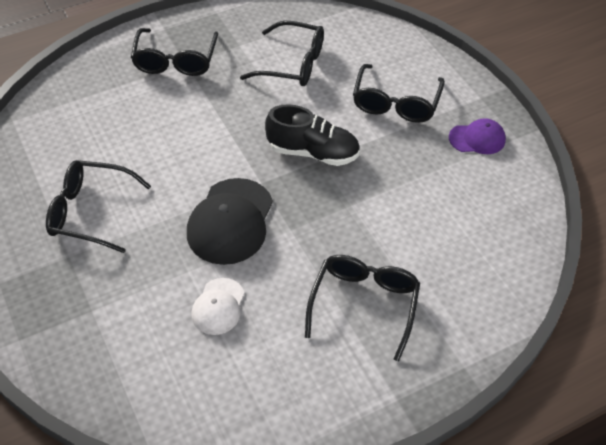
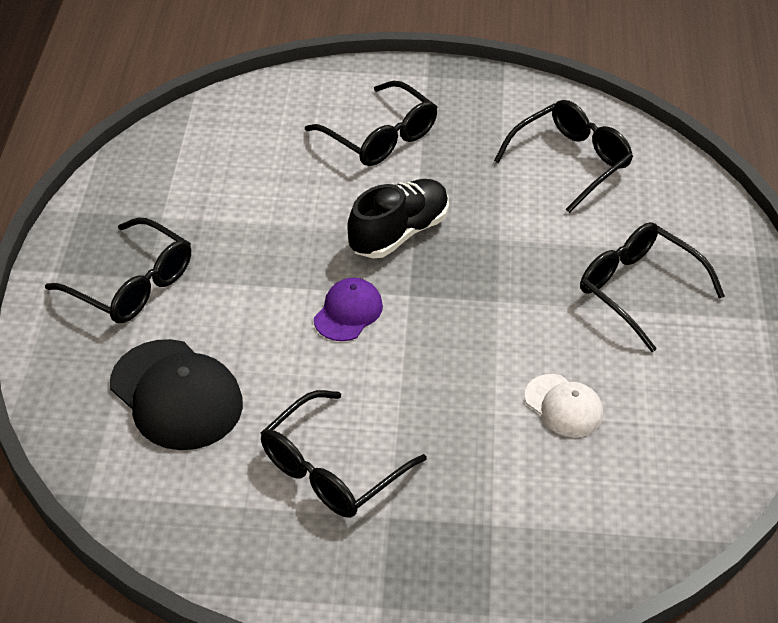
camera: 60 degrees left, 5 degrees down
black cap [187,178,273,265] -> black cap moved to [110,339,243,450]
black glasses [240,21,324,86] -> black glasses moved to [494,100,633,213]
purple cap [449,118,506,154] -> purple cap moved to [314,278,383,341]

